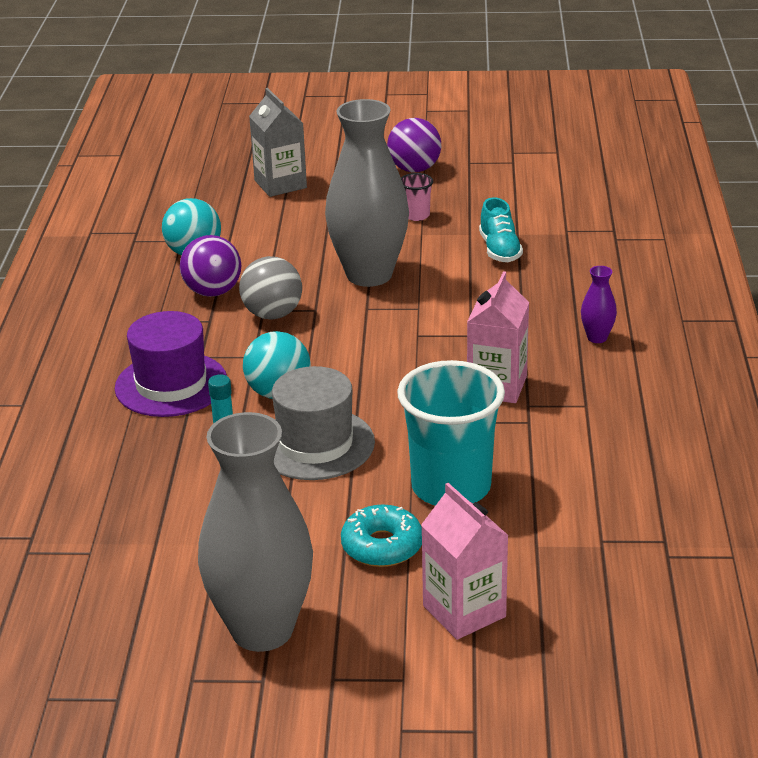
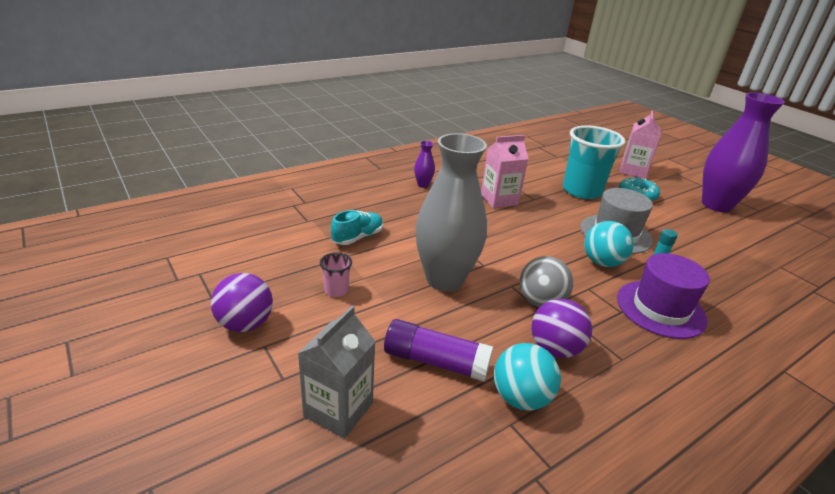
camera: 130 degrees left, 0 degrees up
grey vase [198,412,313,652] -> purple vase [702,92,785,212]
none -> purple glue stick [384,319,493,382]

